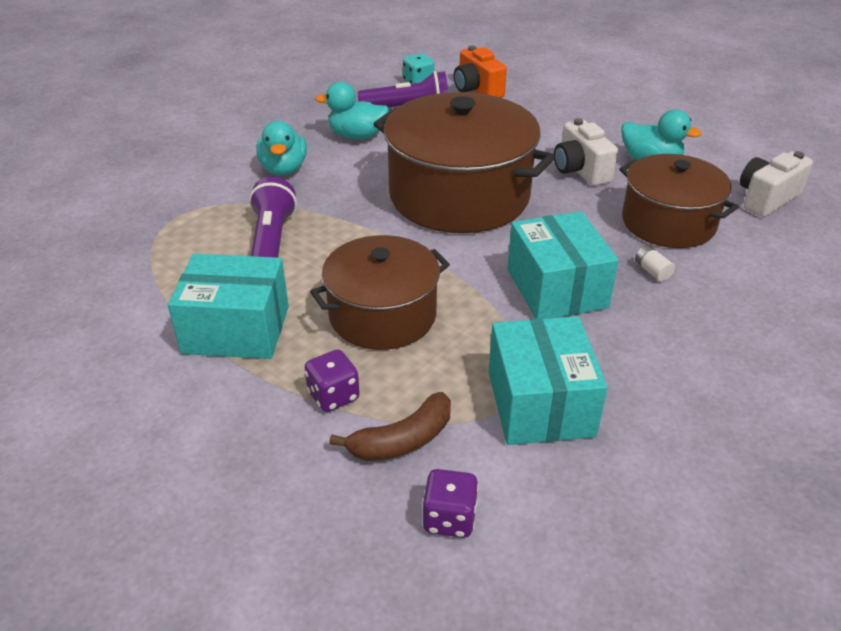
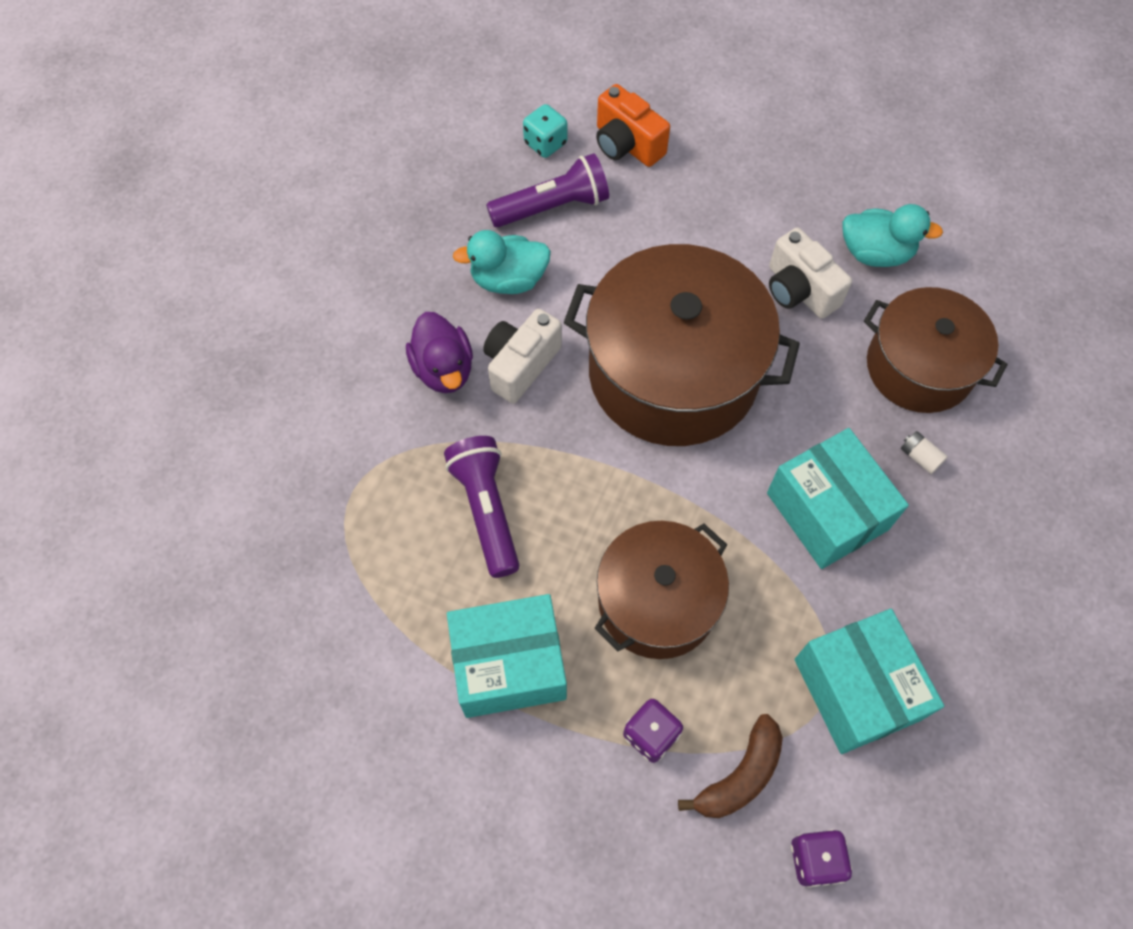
camera: 15 degrees left, 25 degrees up
turquoise duck [256,121,307,175] -> purple duck [406,312,473,393]
white camera [740,151,813,217] -> white camera moved to [483,309,562,403]

